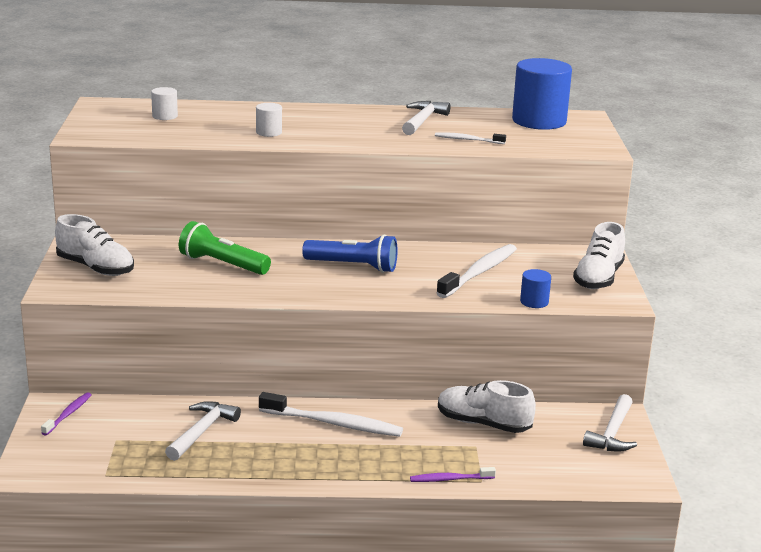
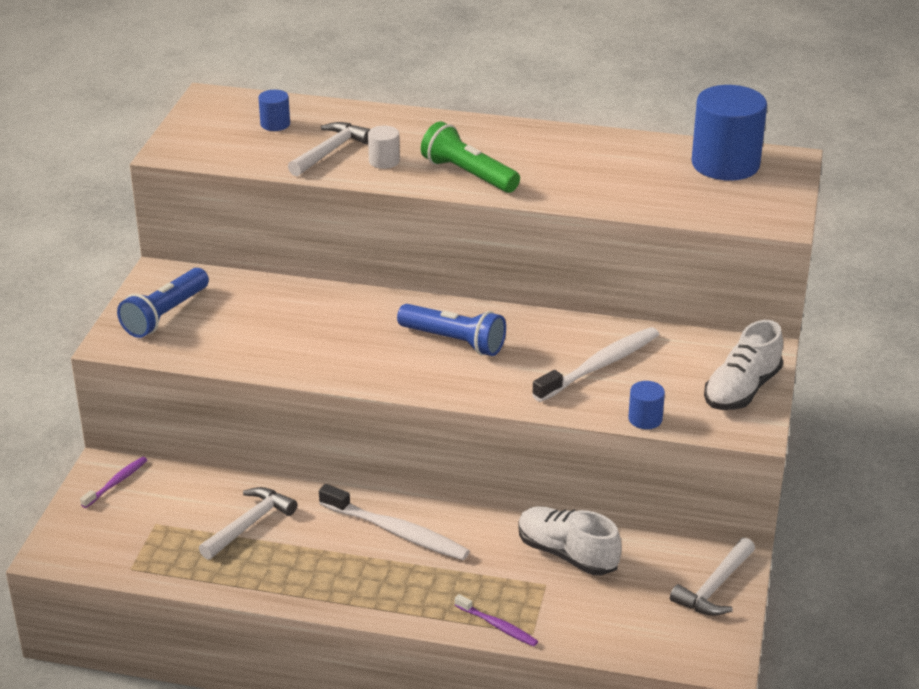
camera: 15 degrees right, 10 degrees up
white shoe [55,214,134,276] -> blue flashlight [117,268,209,338]
white cylinder [151,87,178,120] -> blue cylinder [258,90,290,131]
green flashlight [179,221,271,275] -> green flashlight moved to [421,121,520,193]
white hammer [402,101,450,135] -> white hammer moved to [288,122,370,176]
purple toothbrush [410,467,496,482] -> purple toothbrush turned 150 degrees counterclockwise [455,594,538,647]
white toothbrush [435,132,506,144] -> none

